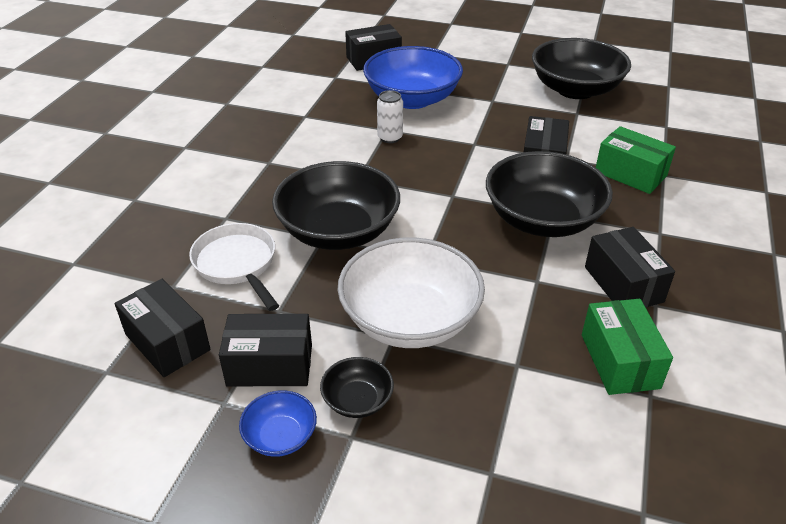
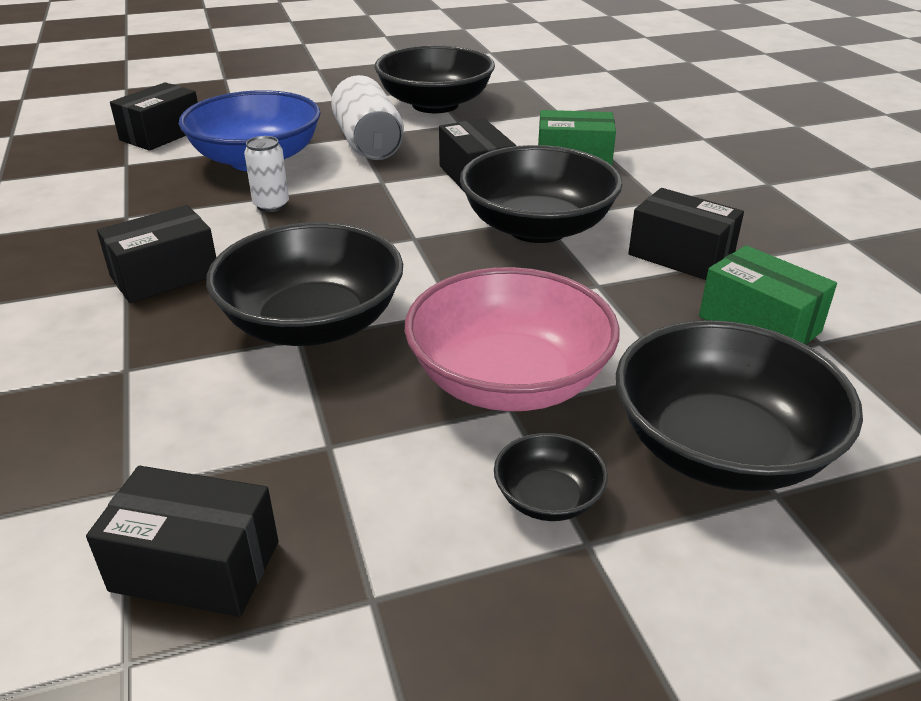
camera: 35 degrees left, 5 degrees down
white pan [189,223,279,311] -> none
black box [219,314,312,386] -> black box moved to [97,205,216,303]
blue bowl [239,390,317,457] -> none
white bowl [337,238,485,348] -> pink bowl [405,267,620,411]
none -> white can [331,75,404,160]
none -> black bowl [616,320,863,491]

